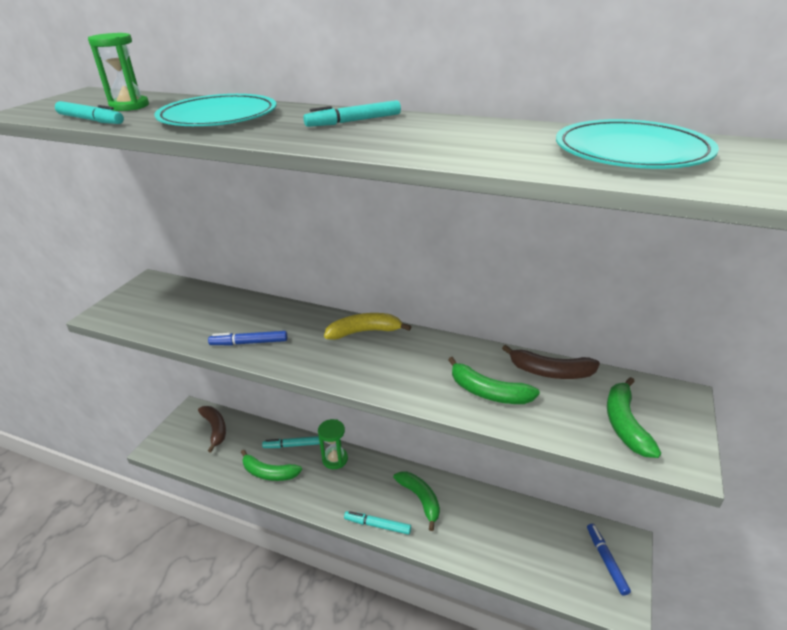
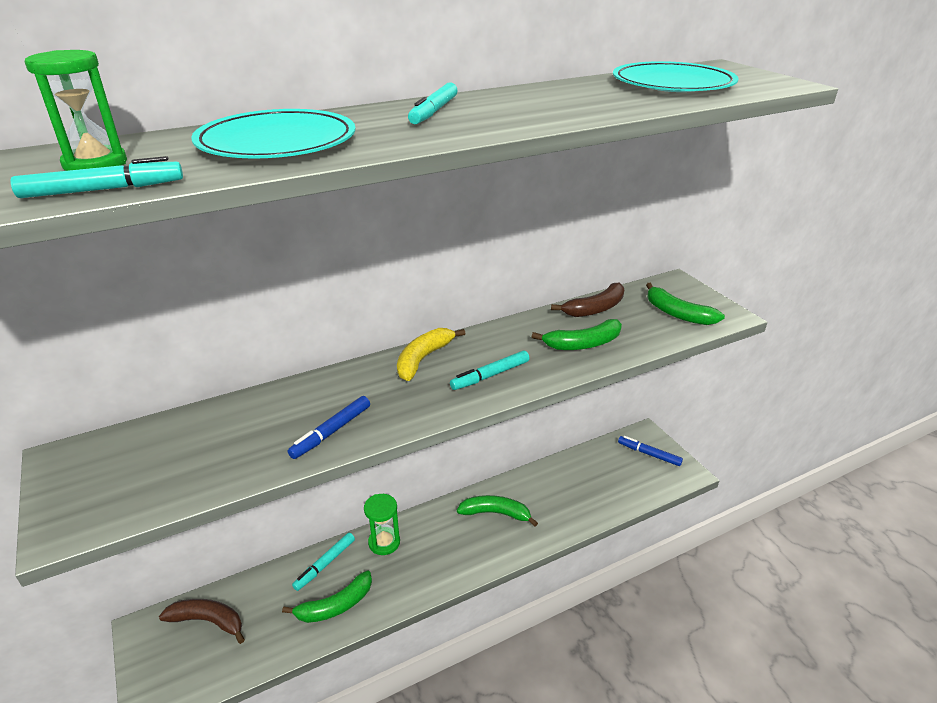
camera: 50 degrees left, 0 degrees up
turquoise marker [344,511,411,535] -> turquoise marker moved to [450,351,529,390]

